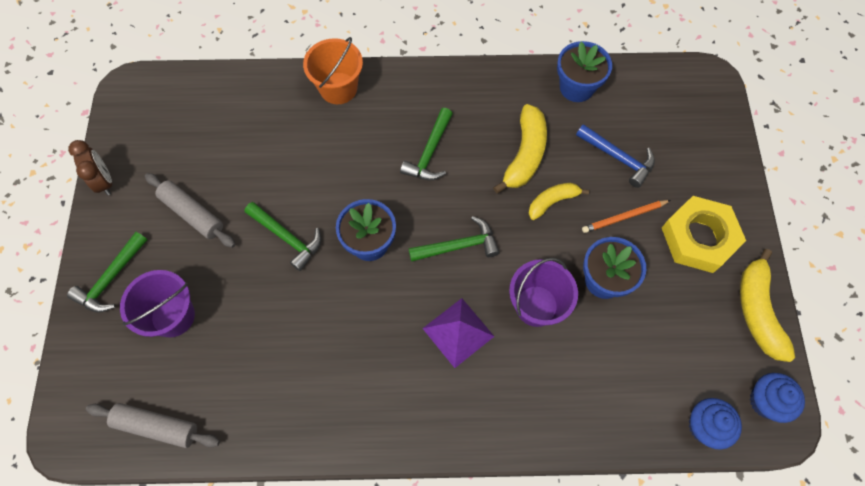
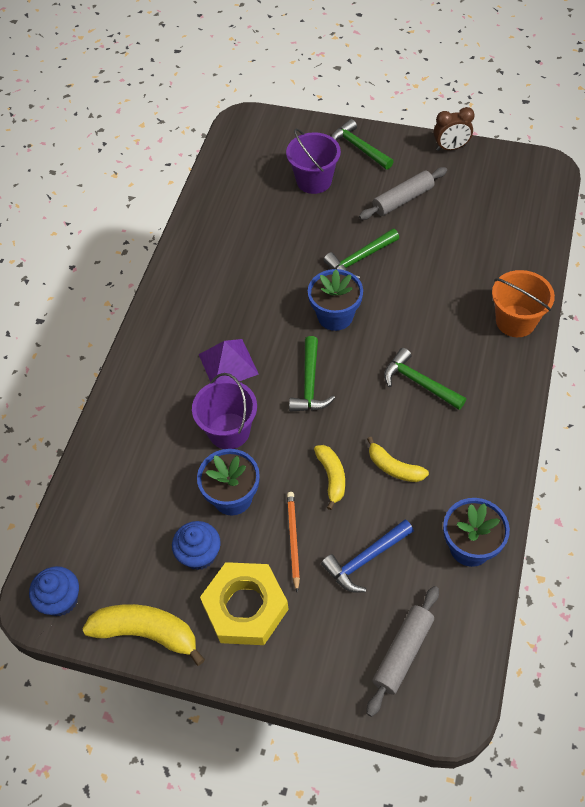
camera: 110 degrees right, 10 degrees down
grey rolling pin [86,403,220,448] -> grey rolling pin moved to [366,586,439,717]
yellow banana [493,104,547,193] -> yellow banana [367,437,429,482], size x0.62
blue cupcake [689,398,742,450] -> blue cupcake moved to [172,521,221,570]

